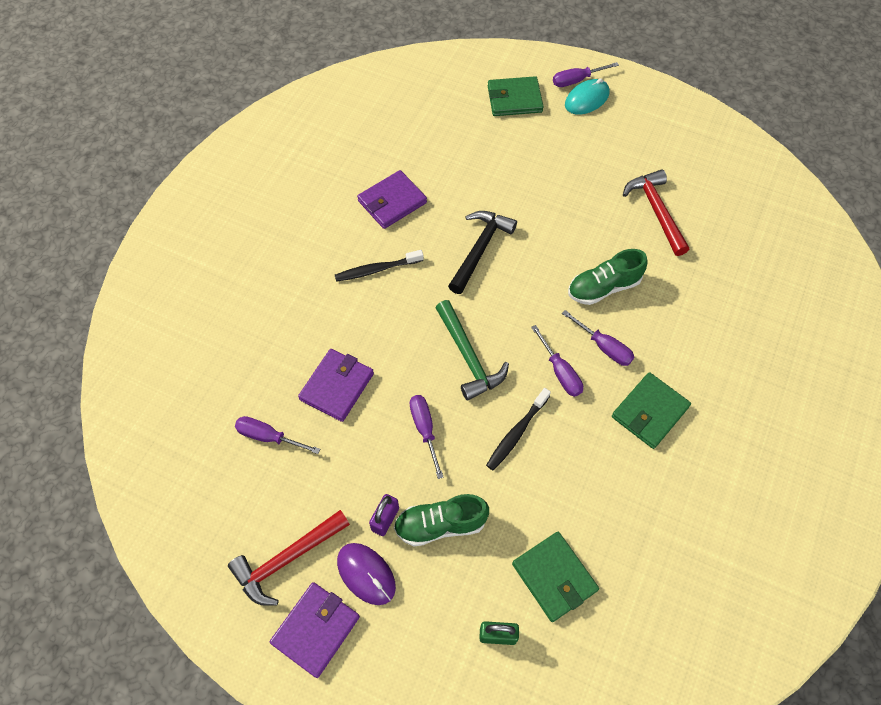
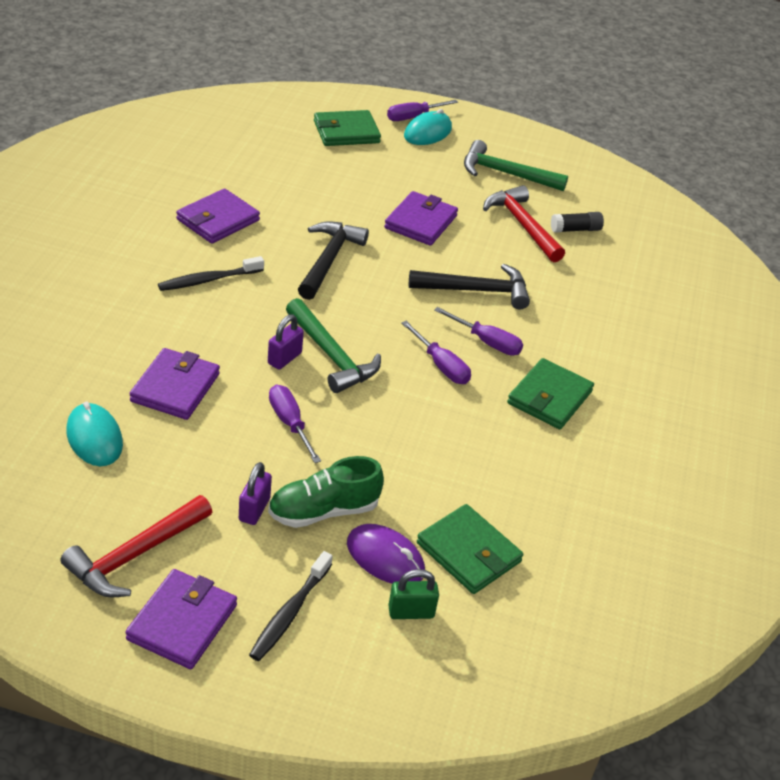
camera: 15 degrees left, 20 degrees down
purple screwdriver [235,416,320,454] -> turquoise mouse [66,402,123,466]
purple mouse [337,543,396,605] -> purple mouse moved to [347,524,425,584]
black toothbrush [486,388,551,470] -> black toothbrush moved to [249,551,333,661]
green shoe [568,249,648,305] -> black hammer [409,264,530,309]
none -> purple padlock [268,314,304,370]
none -> purple wallet [384,191,458,246]
none -> green hammer [464,140,568,191]
none -> black glue stick [551,212,604,233]

